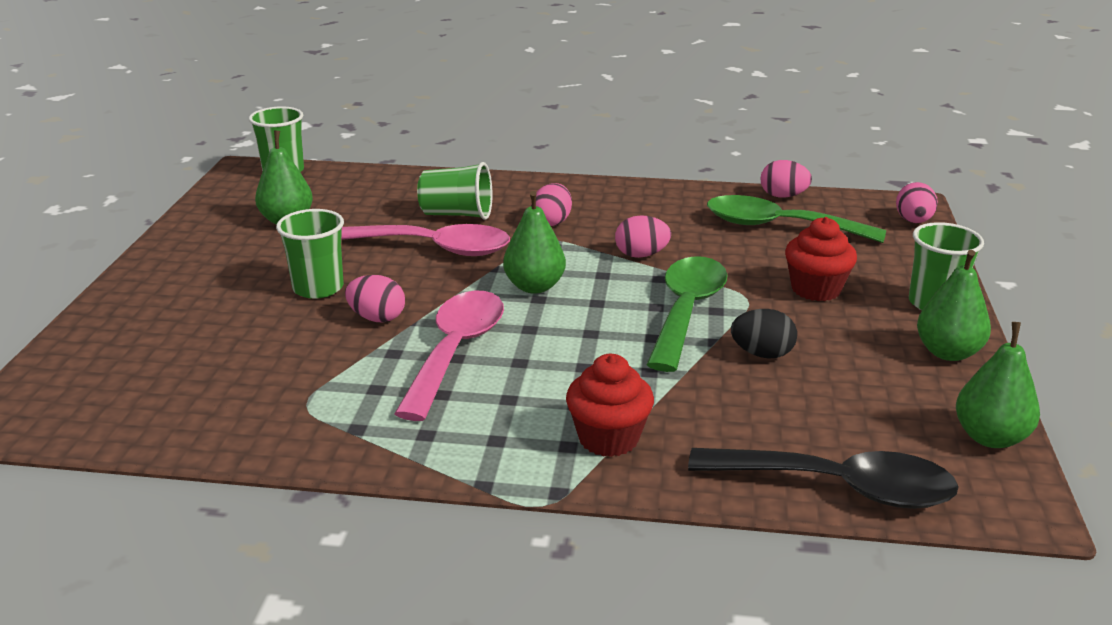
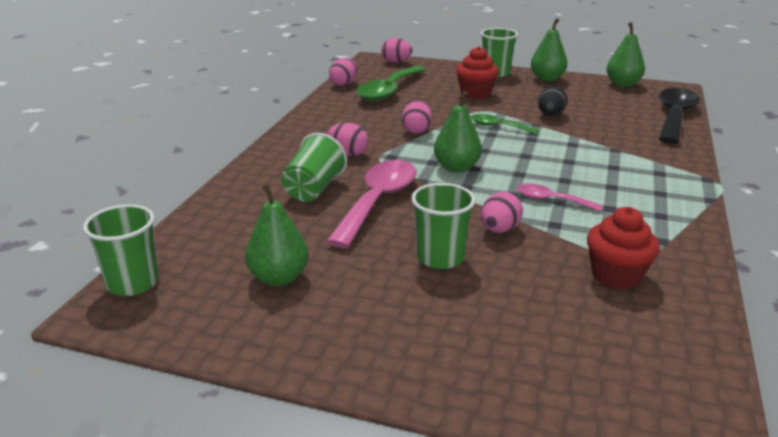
camera: 80 degrees left, 0 degrees up
pink spoon [394,291,504,421] -> pink spoon [516,183,603,212], size x0.53
red cupcake [566,354,654,457] -> red cupcake moved to [587,207,660,290]
green spoon [646,256,728,372] -> green spoon [471,114,539,135], size x0.53

